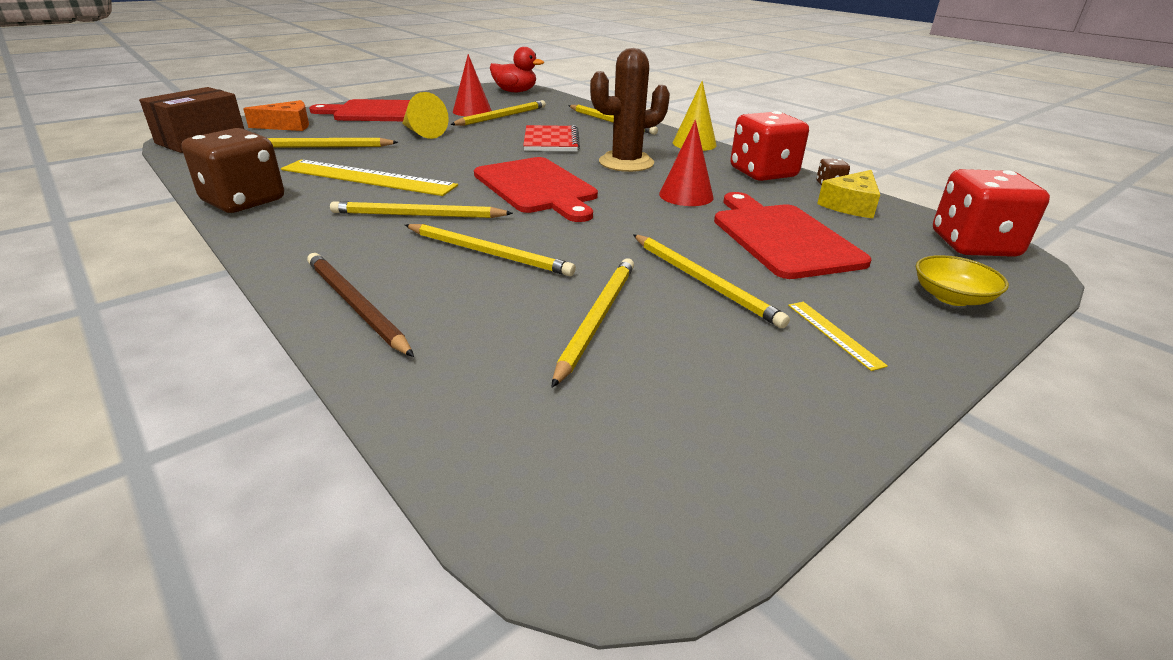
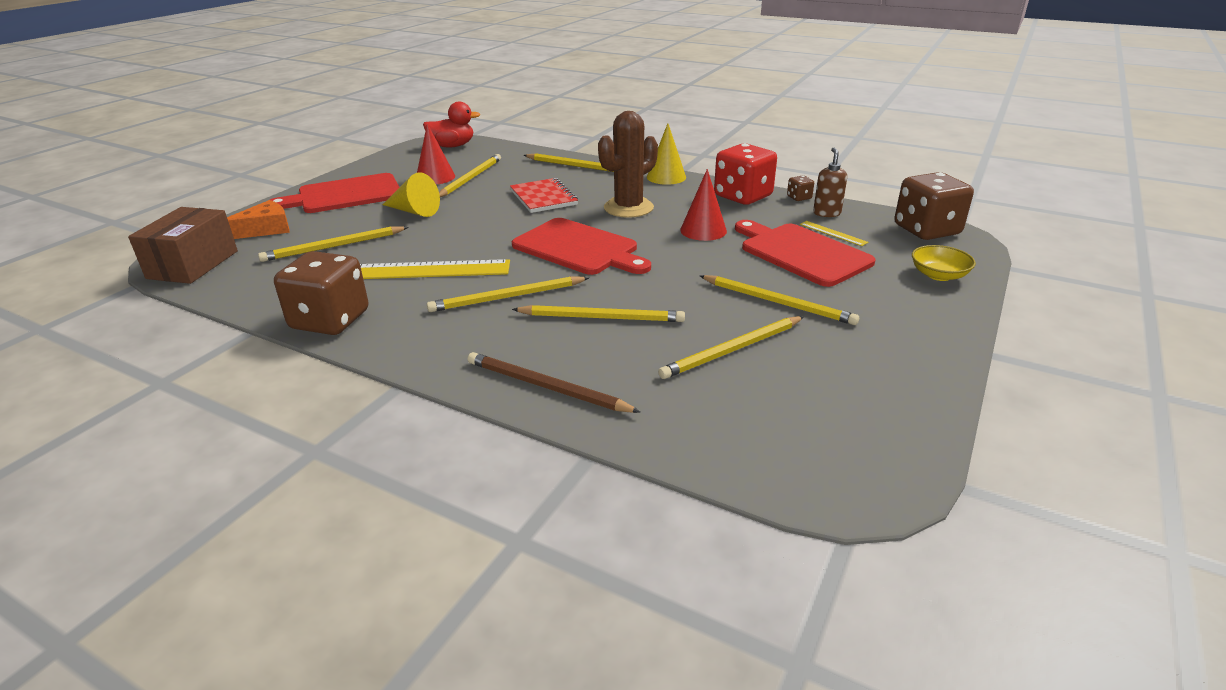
camera: 20 degrees left, 0 degrees up
yellow pencil [551,258,634,388] -> yellow pencil turned 120 degrees counterclockwise [658,316,804,379]
yellow ruler [788,302,888,371] -> yellow ruler moved to [800,221,868,246]
yellow cheese [817,170,880,218] -> brown soap dispenser [813,148,847,217]
red dice [933,169,1050,257] -> brown dice [895,172,974,240]

